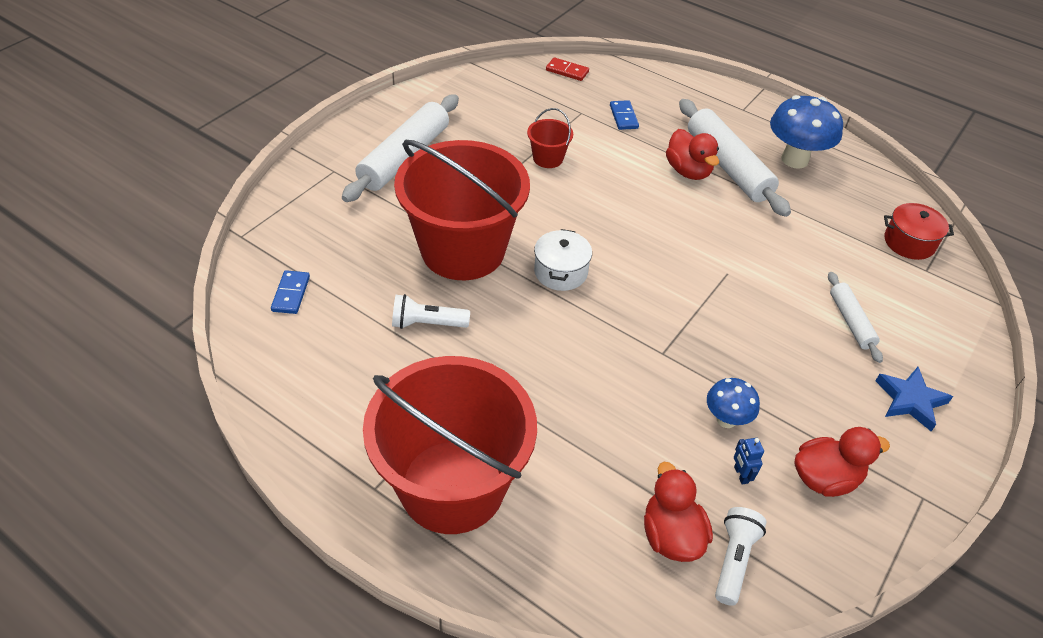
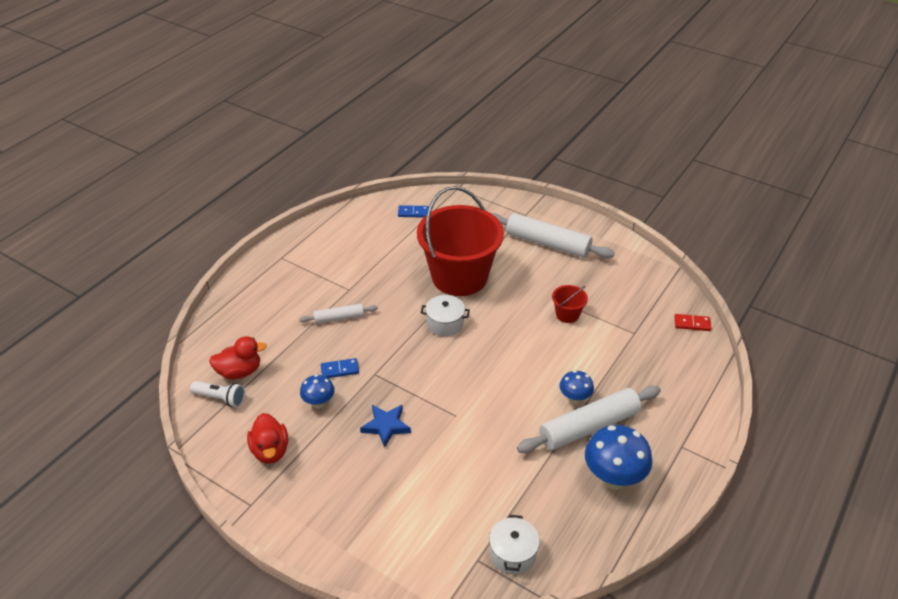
camera: 90 degrees right, 5 degrees down
red bucket [363,356,537,534] -> none
white flashlight [392,294,470,329] -> none
red domino [546,57,589,81] -> red domino turned 75 degrees clockwise [674,314,711,331]
blue domino [610,100,639,130] -> blue domino moved to [321,358,359,378]
red duck [666,129,719,180] -> blue mushroom [559,370,594,404]
blue robot [734,438,764,484] -> none
white rolling pin [828,272,883,363] -> white rolling pin moved to [299,304,378,324]
blue star [875,367,953,431] -> blue star moved to [360,405,411,447]
red pot [884,203,954,260] -> white pot [489,515,540,574]

